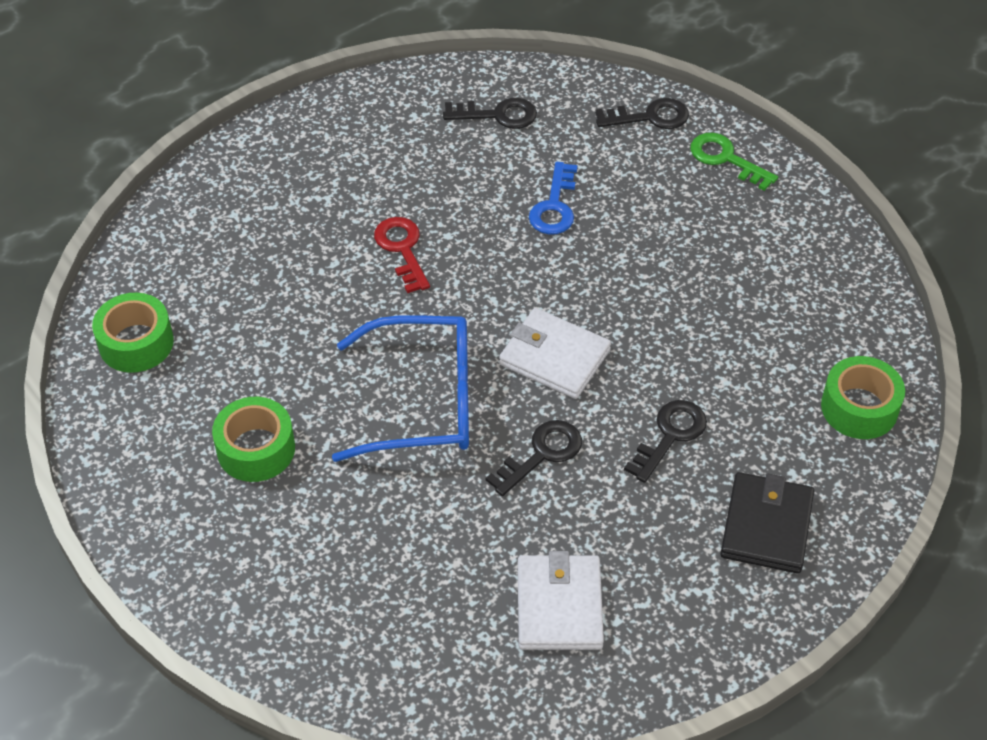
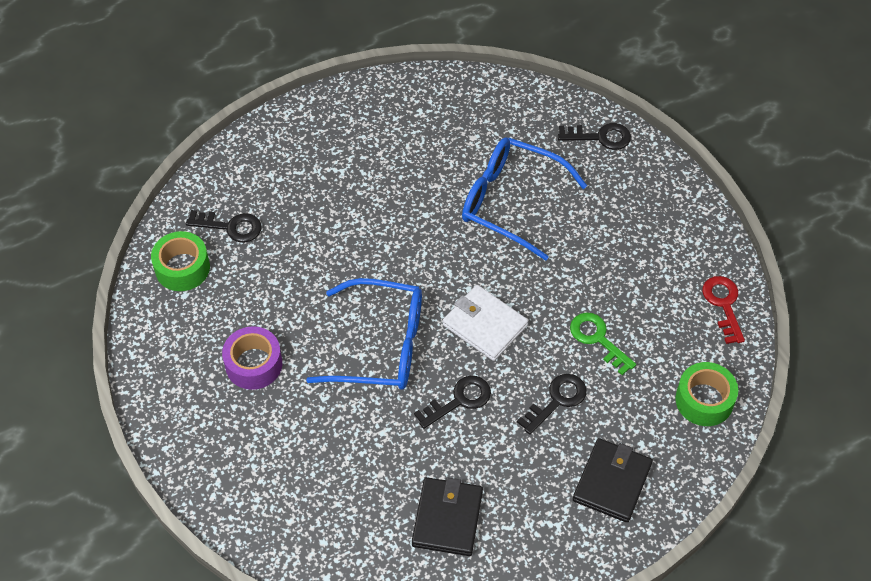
camera: 10 degrees right, 5 degrees up
green tape [212,397,295,482] -> purple tape [222,326,282,390]
red key [374,217,430,293] -> red key moved to [703,276,745,344]
black key [443,98,537,129] -> black key moved to [186,210,261,243]
white wallet [518,551,604,650] -> black wallet [412,477,483,556]
blue key [529,162,577,235] -> blue glasses [462,137,587,261]
green key [690,133,778,191] -> green key moved to [570,312,636,375]

